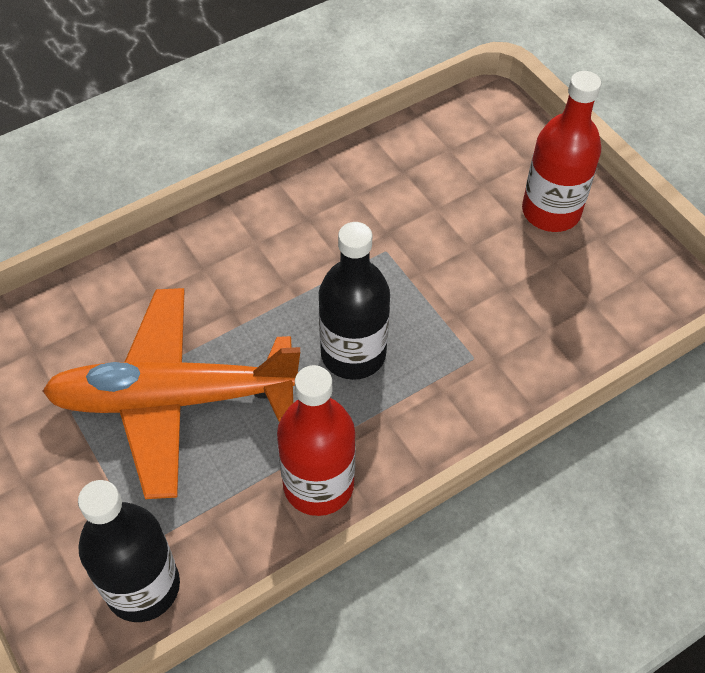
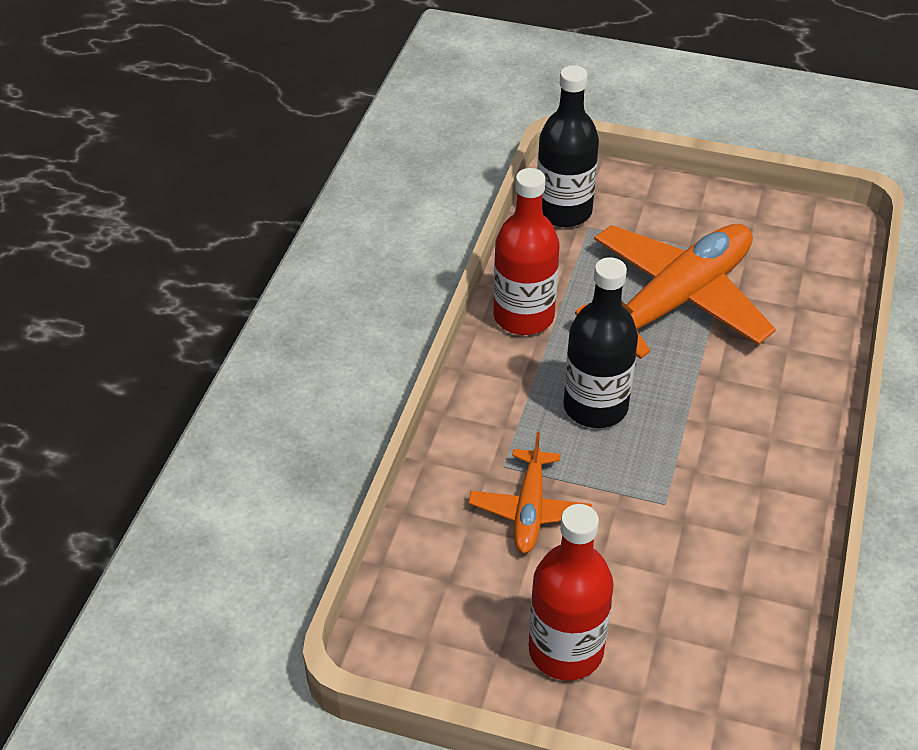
camera: 140 degrees right, 10 degrees down
none -> orange plane [469,432,592,553]

